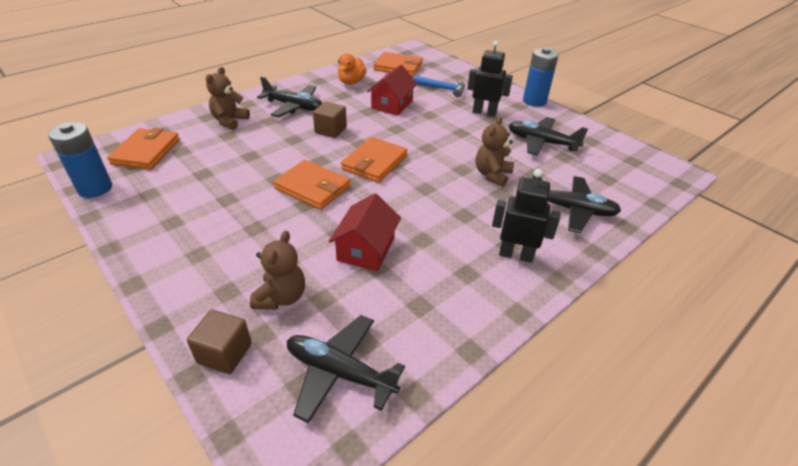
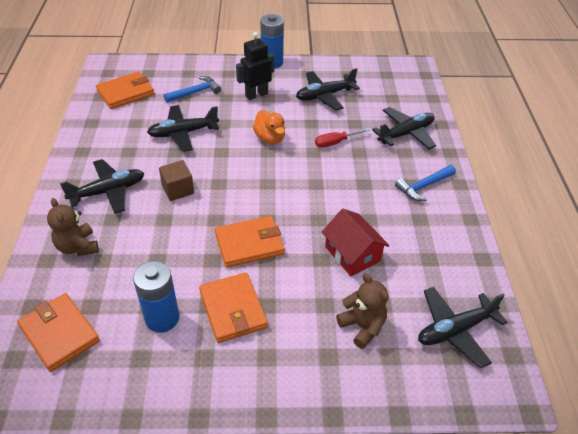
camera: 50 degrees left, 5 degrees up
blue battery [48,122,112,198] -> blue battery moved to [133,261,179,333]
brown cube [187,309,252,374] -> none
orange duck [338,53,367,85] -> orange duck moved to [253,110,285,144]
orange wallet [341,137,407,183] -> orange wallet moved to [199,272,268,343]
red house [367,65,418,116] -> black plane [147,105,219,152]
brown teddy bear [476,117,514,187] -> red screwdriver [315,128,370,148]
black robot [492,169,561,263] -> blue hammer [395,165,456,201]

